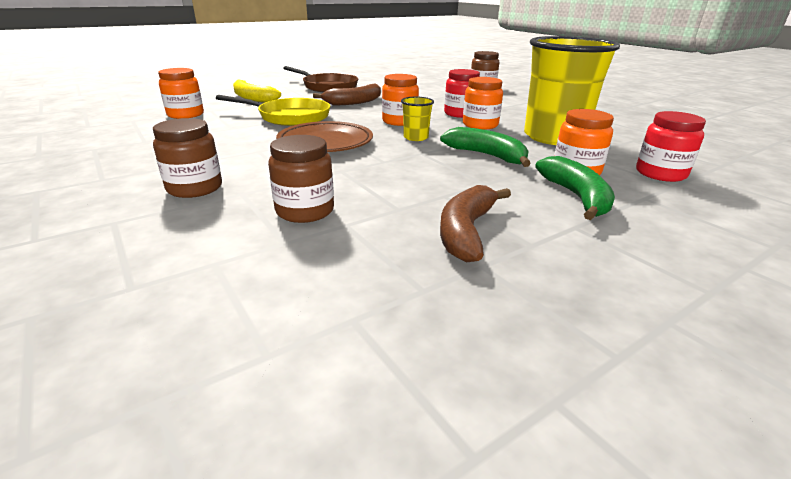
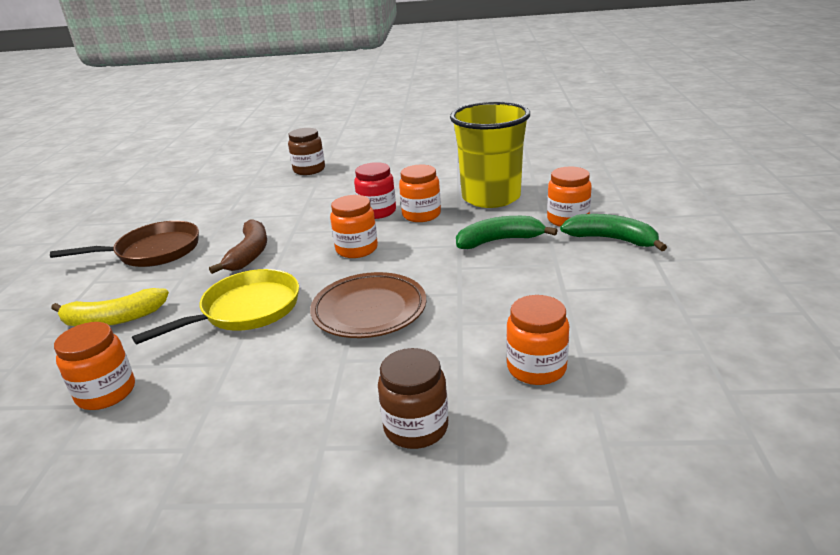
camera: 50 degrees left, 0 degrees up
brown jar [268,135,334,223] -> orange jar [506,295,569,385]
yellow cup [401,97,434,141] -> none
brown banana [440,185,511,262] -> none
red jar [636,111,706,182] -> none

